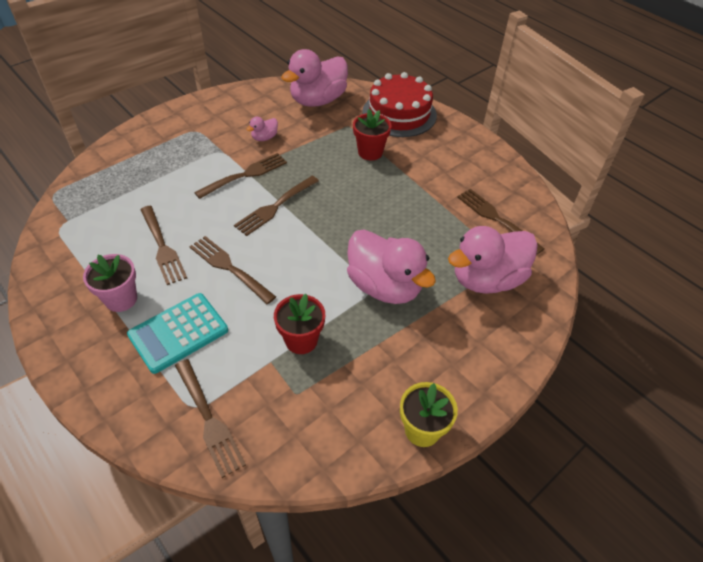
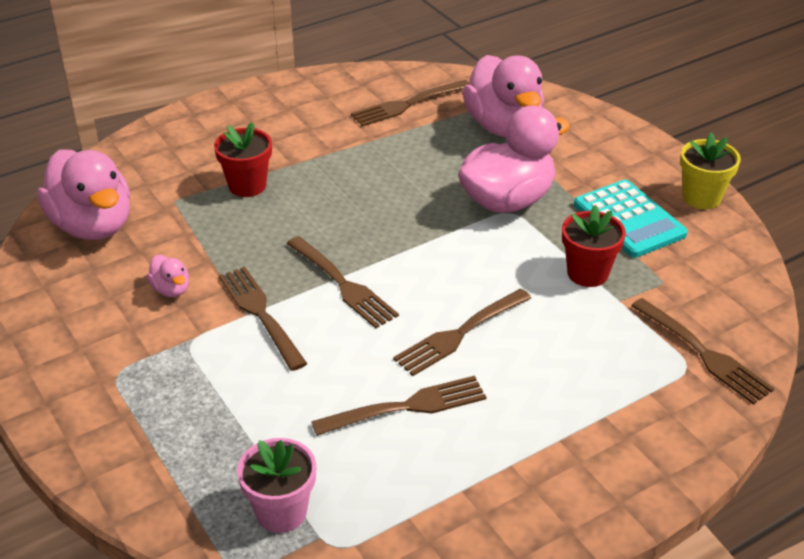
camera: 80 degrees left, 10 degrees down
pink flower pot [83,254,137,312] -> pink flower pot moved to [237,438,316,533]
turquoise calculator [127,293,228,374] -> turquoise calculator moved to [574,179,688,258]
brown fork [175,359,246,478] -> brown fork turned 75 degrees clockwise [631,298,775,405]
red cake [362,72,437,137] -> none

